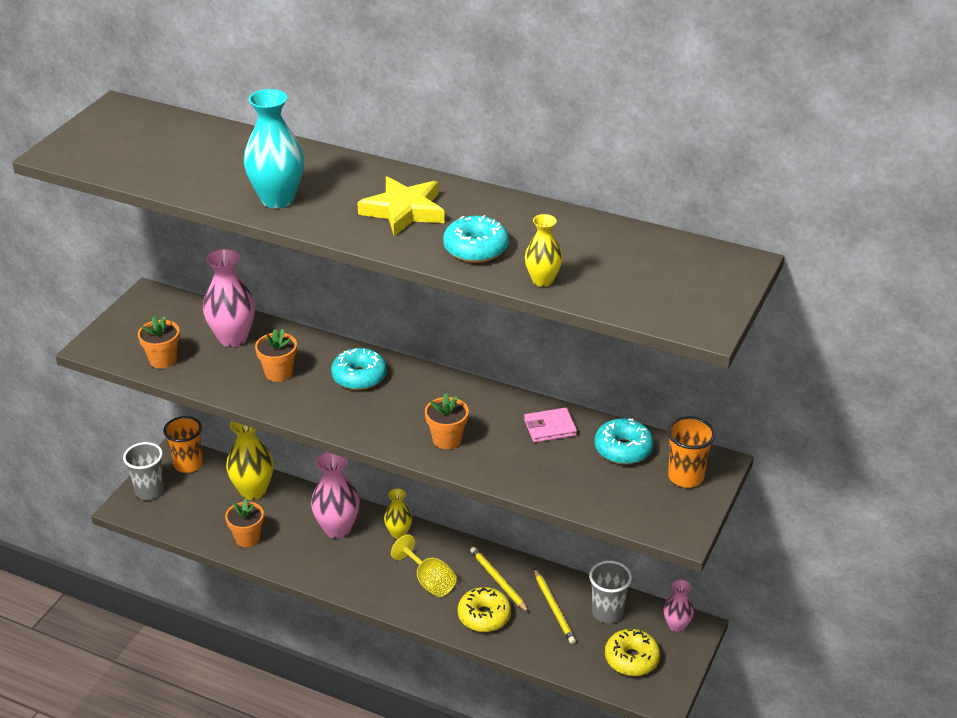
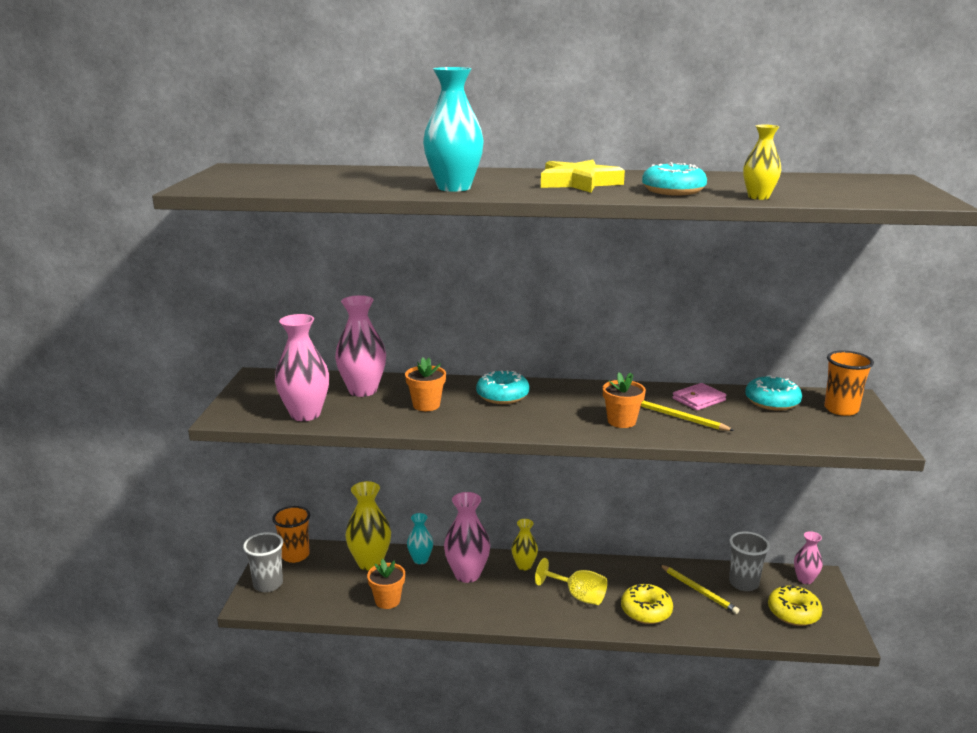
camera: 20 degrees left, 15 degrees down
orange flower pot [138,316,180,369] -> pink vase [275,314,329,421]
yellow pencil [470,547,529,613] -> yellow pencil moved to [641,400,734,431]
none -> turquoise vase [407,513,433,564]

